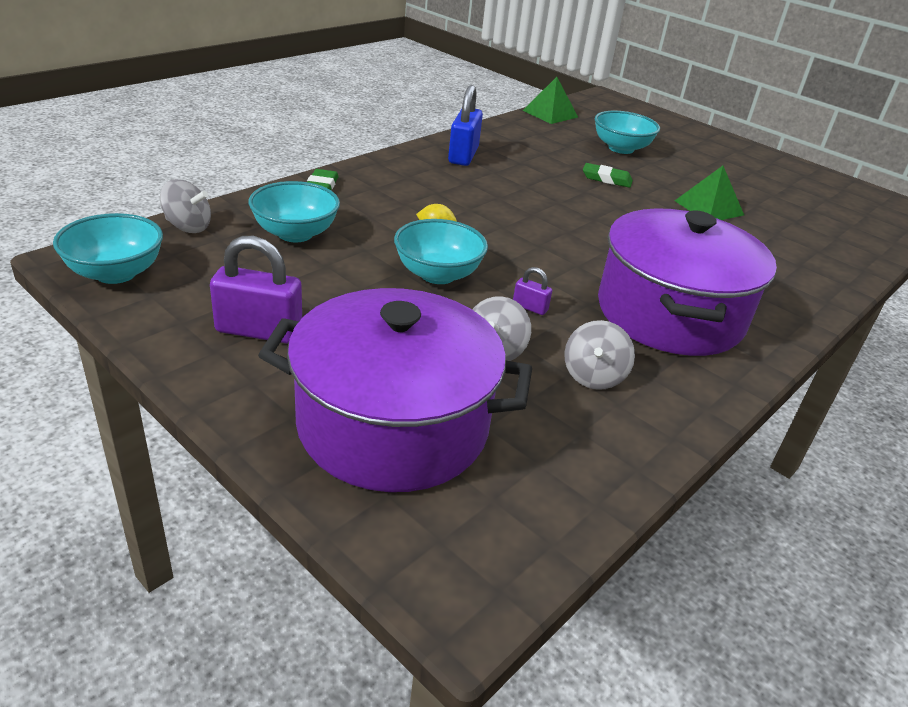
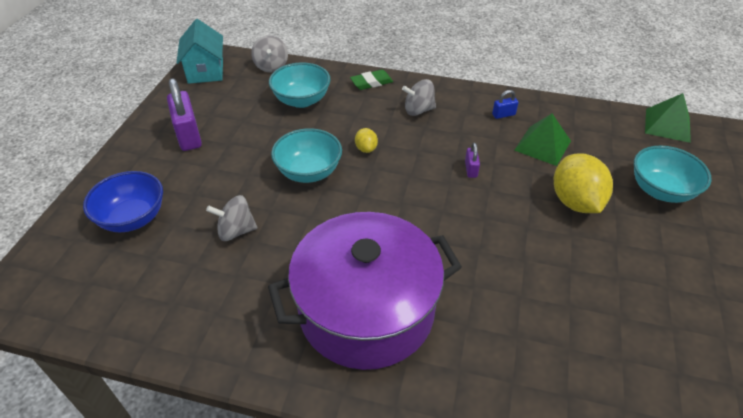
camera: 65 degrees right, 10 degrees up
turquoise bowl [53,213,163,284] -> turquoise house [176,19,223,84]
purple pot [258,288,532,492] -> blue bowl [83,171,163,232]
blue padlock [448,85,483,166] -> blue padlock [492,90,519,119], size x0.48
purple padlock [513,267,552,315] -> purple padlock moved to [465,143,480,178]
grey spinning top [564,320,635,390] -> grey spinning top moved to [402,79,436,116]
green eraser [583,163,633,188] -> yellow lemon [554,153,613,213]
green pyramid [675,166,744,220] -> green pyramid moved to [514,114,571,166]

